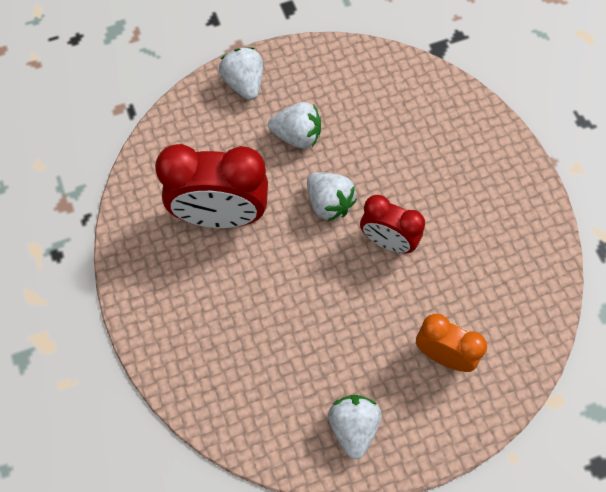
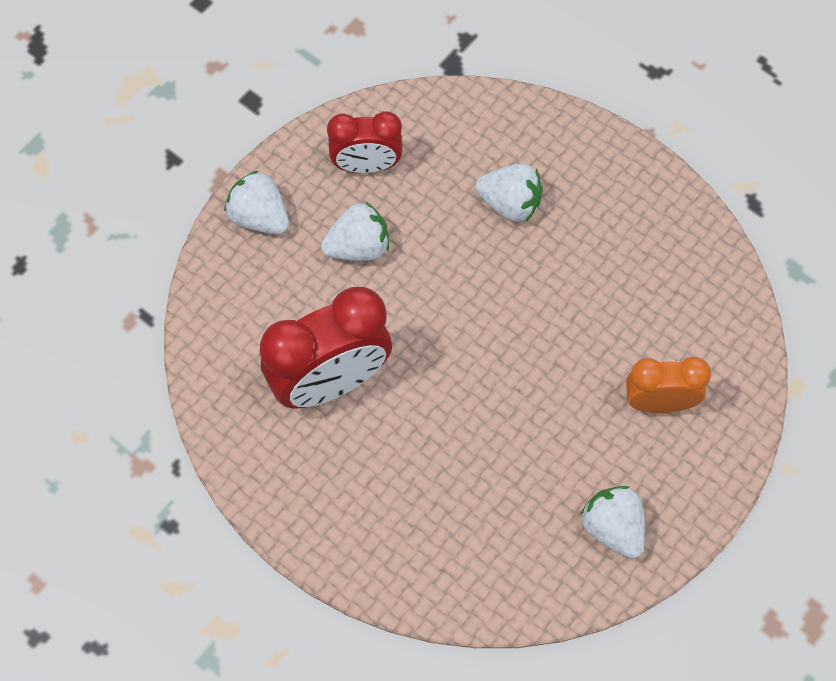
camera: 30 degrees left, 0 degrees up
white strawberry [307,172,357,222] -> white strawberry moved to [475,164,543,222]
red clock [360,195,425,253] -> red clock moved to [327,111,402,173]

